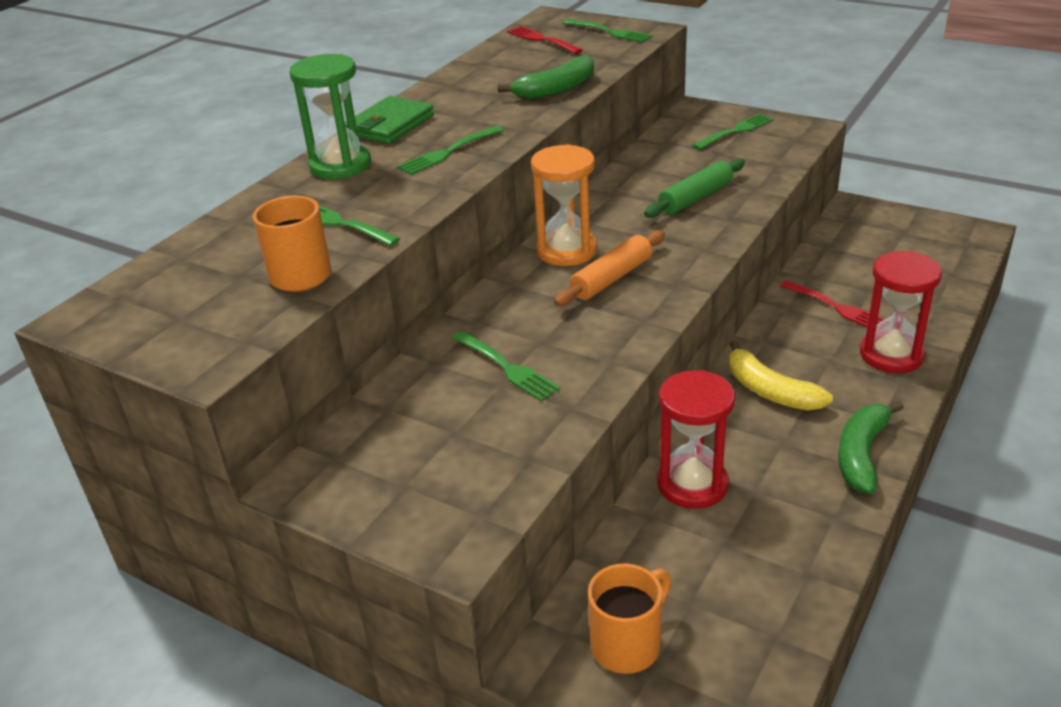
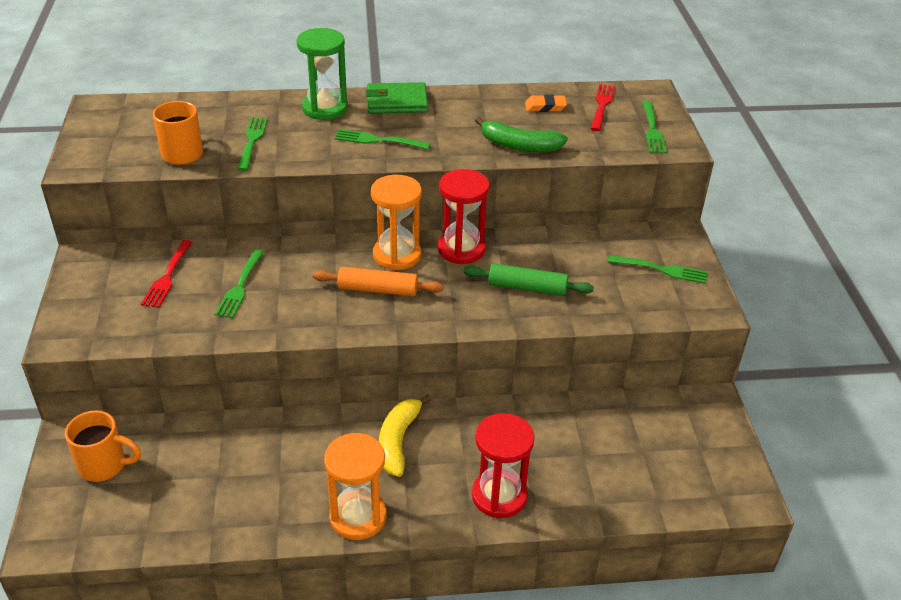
camera: 50 degrees right, 5 degrees up
red hourglass [657,370,735,509] -> red hourglass moved to [438,169,489,264]
red fork [780,280,885,327] -> red fork moved to [141,240,193,308]
green banana [838,401,904,494] -> orange hourglass [324,433,387,540]
none -> orange eraser [525,94,567,112]

